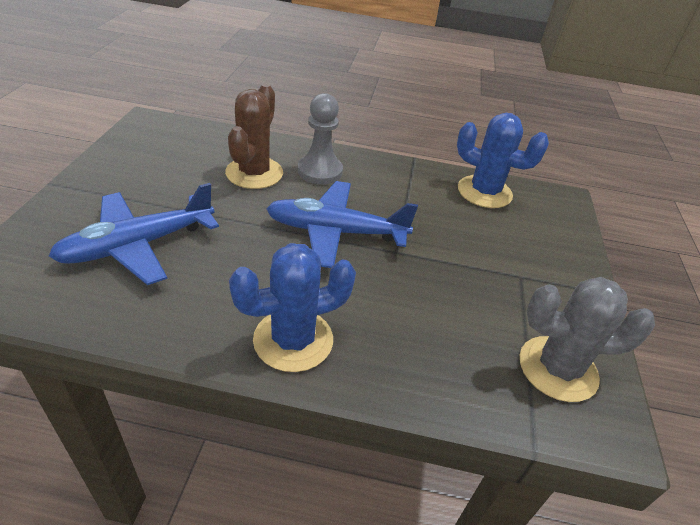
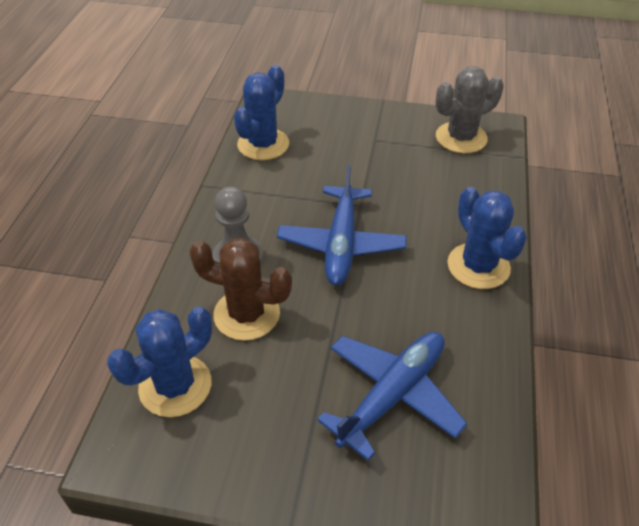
camera: 85 degrees left, 5 degrees up
blue plane [49,183,219,285] -> blue plane turned 105 degrees counterclockwise [317,332,467,461]
grey cactus [520,277,655,402] -> grey cactus turned 60 degrees clockwise [436,66,504,153]
none -> blue cactus [107,306,212,417]

